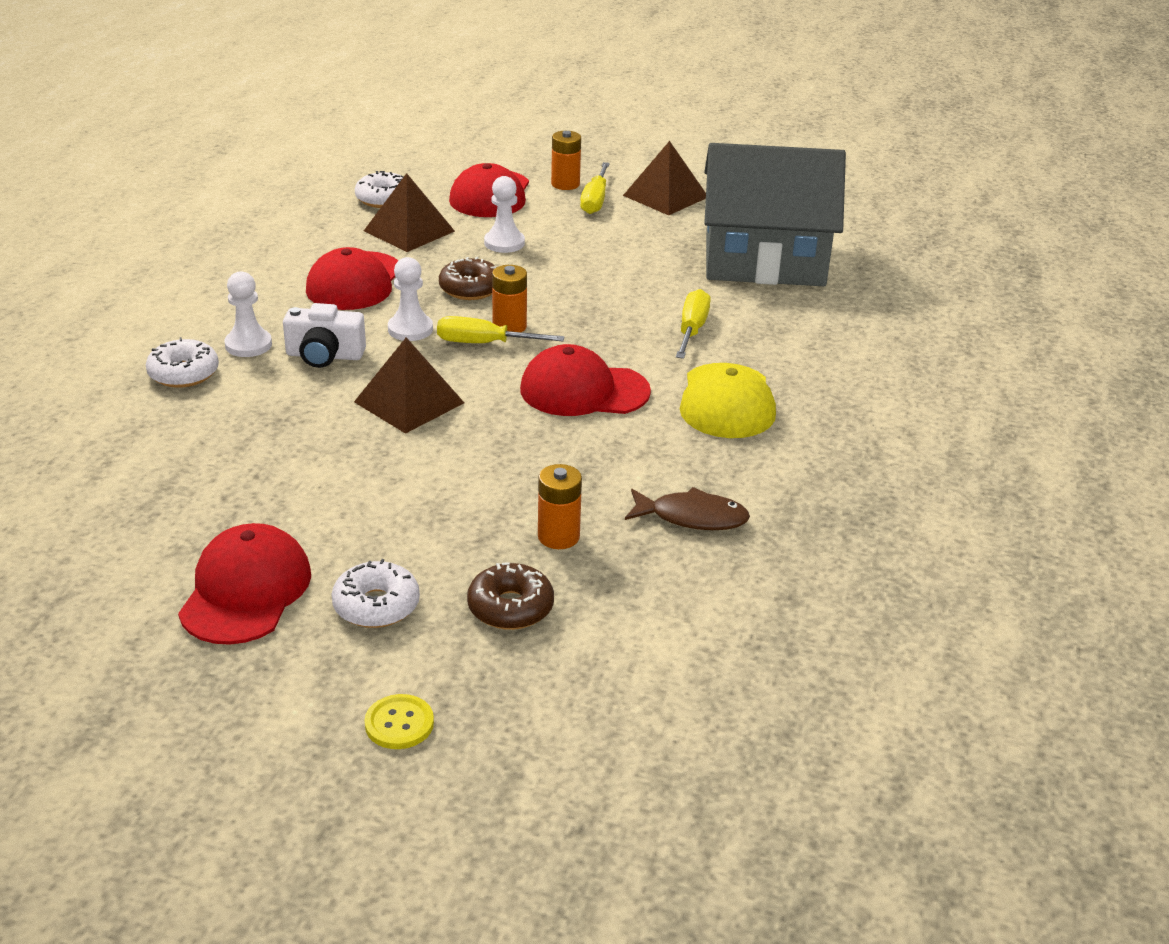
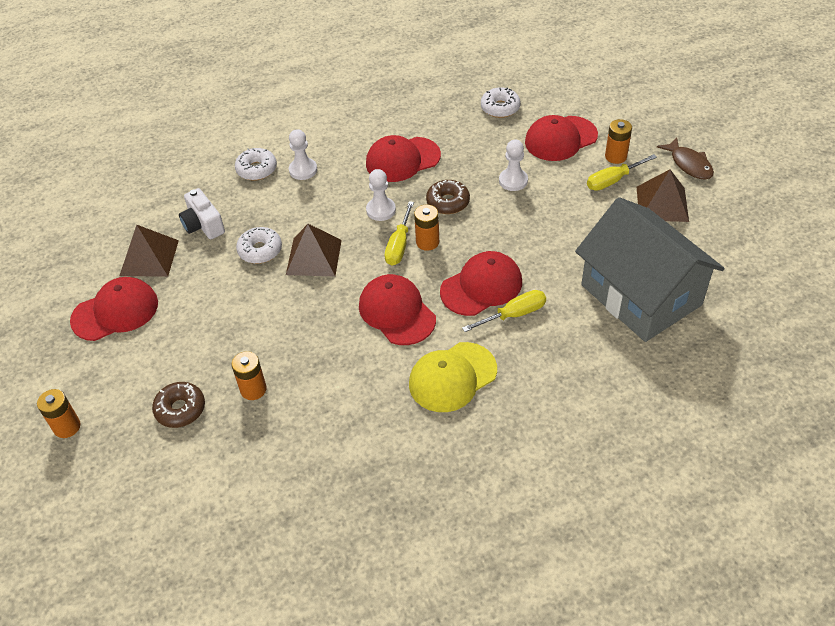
camera: 55 degrees right, 15 degrees up
white camera [283,303,366,368] -> white camera moved to [179,188,225,239]
white donut [331,559,420,628] -> white donut moved to [236,227,282,264]
brown pyramid [364,173,455,252] -> brown pyramid moved to [119,225,179,277]
yellow button [364,694,434,749] -> orange battery [37,389,81,438]
yellow screwdriver [437,316,565,343] -> yellow screwdriver turned 135 degrees counterclockwise [385,201,414,266]
brown fish [625,487,750,530] -> brown fish moved to [657,137,714,180]
none -> red cap [440,251,522,316]

